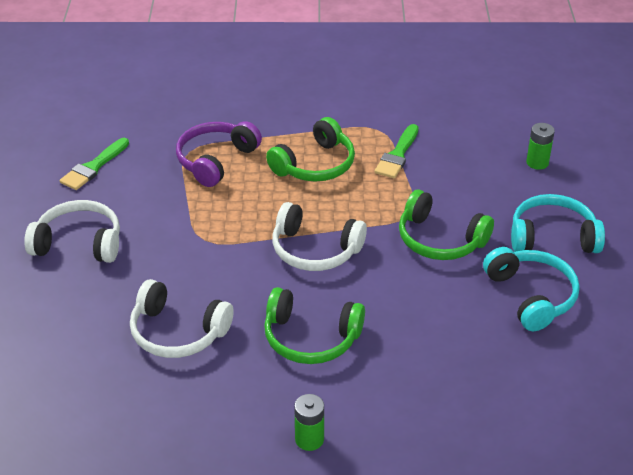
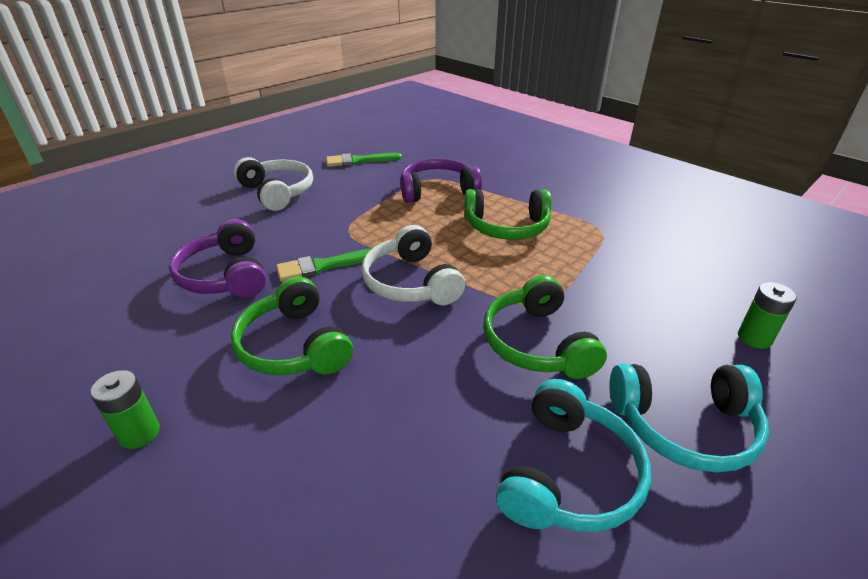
camera: 45 degrees right, 5 degrees down
white headphones [130,279,234,358] -> purple headphones [169,219,266,298]
green brush [374,124,419,178] -> green brush moved to [276,248,372,282]
turquoise headphones [511,194,605,253] -> turquoise headphones turned 135 degrees clockwise [609,364,769,472]

